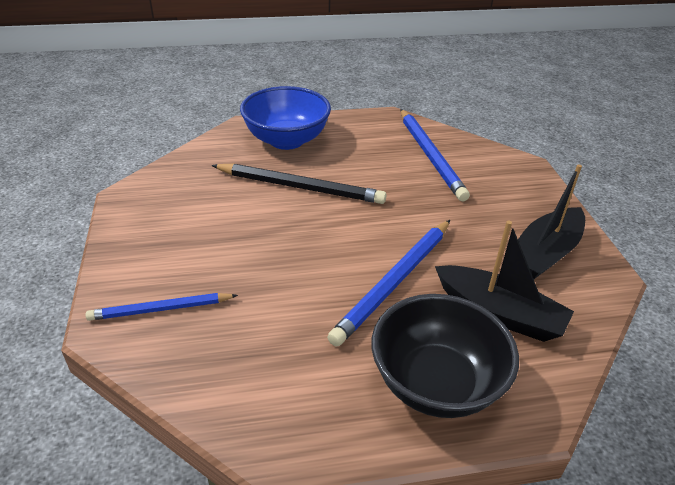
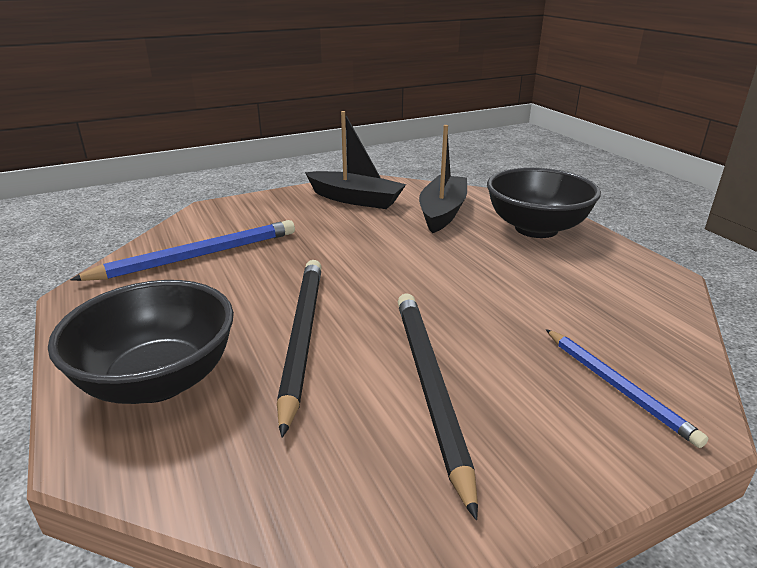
camera: 105 degrees left, 10 degrees down
blue bowl [240,86,331,150] -> black bowl [48,280,234,404]
blue pencil [327,220,450,347] -> none
none -> black pencil [398,293,478,520]

